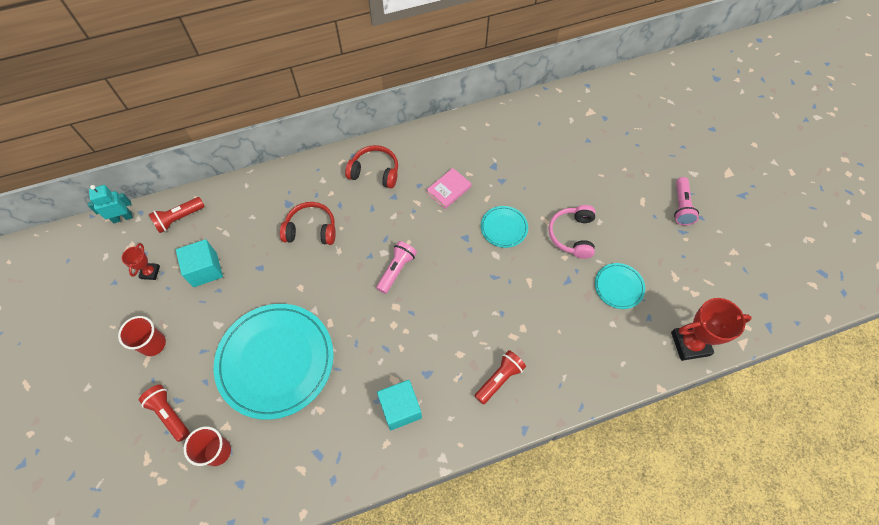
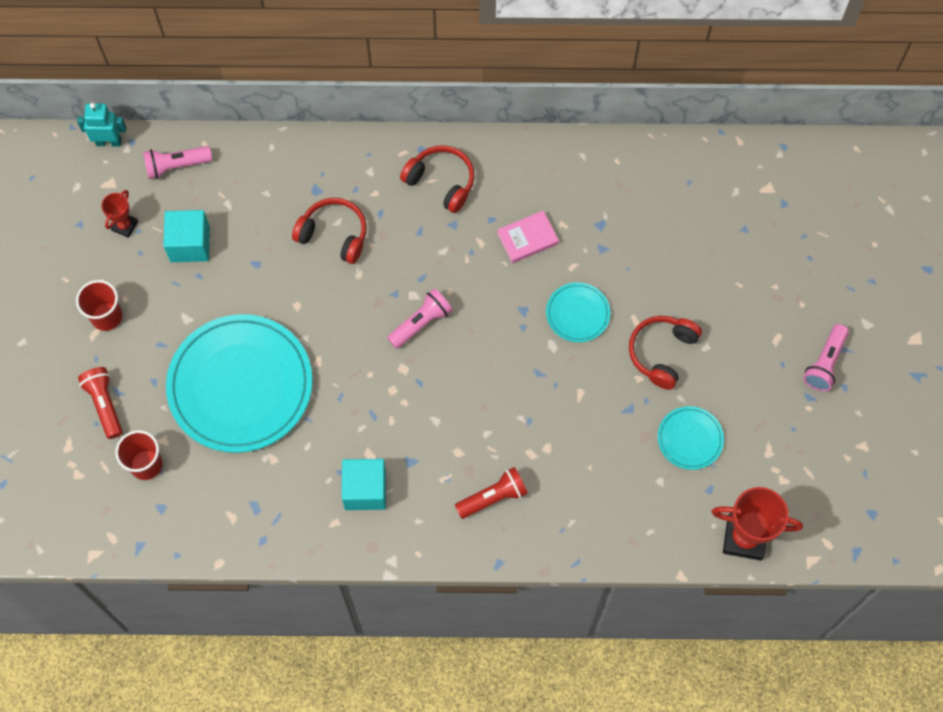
camera: 20 degrees right, 5 degrees up
red flashlight [148,197,205,233] -> pink flashlight [143,146,212,179]
pink headphones [549,205,596,259] -> red headphones [629,316,702,390]

